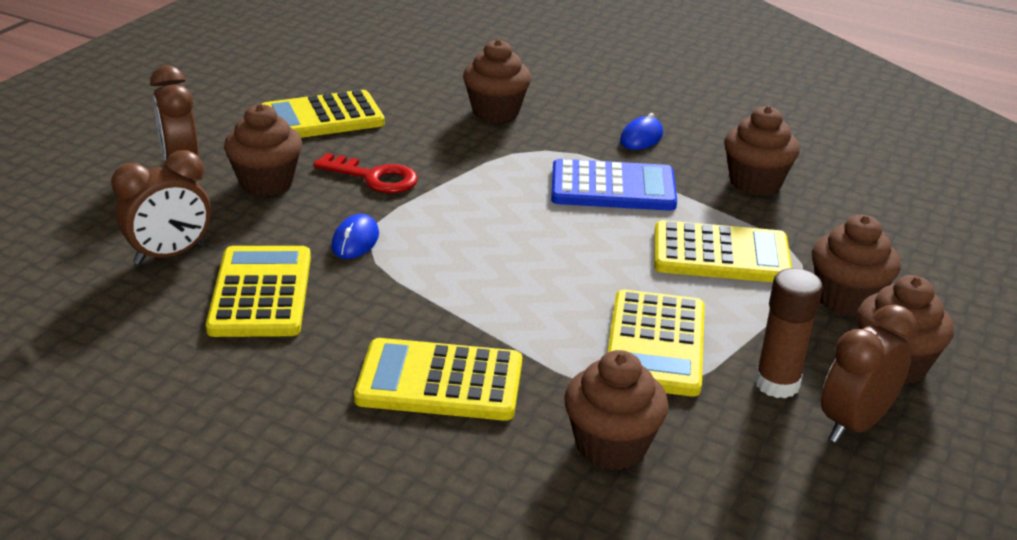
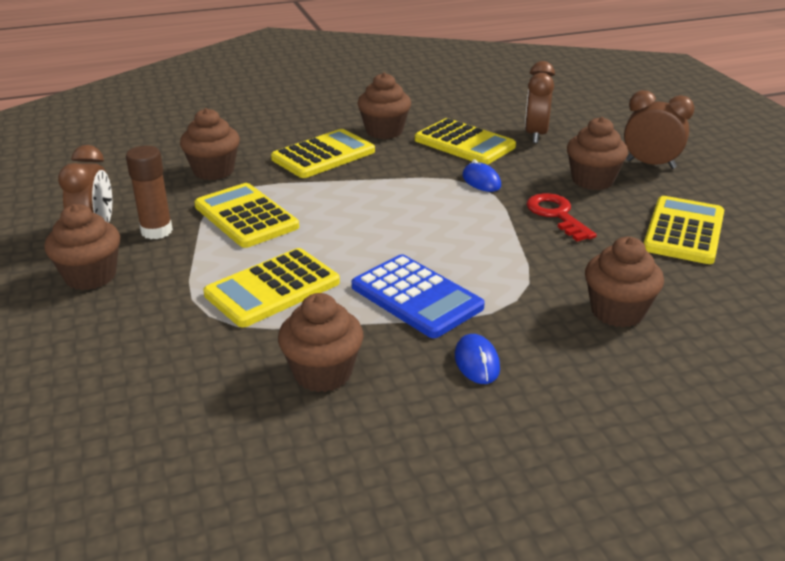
camera: 135 degrees right, 0 degrees up
red key [313,153,418,193] -> red key turned 90 degrees clockwise [526,193,597,242]
blue calculator [551,159,677,211] -> blue calculator turned 90 degrees counterclockwise [352,254,485,338]
brown cupcake [812,215,901,317] -> brown cupcake moved to [357,72,411,139]

